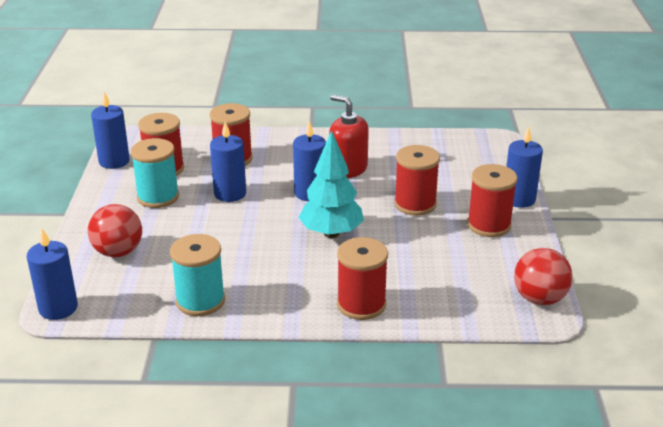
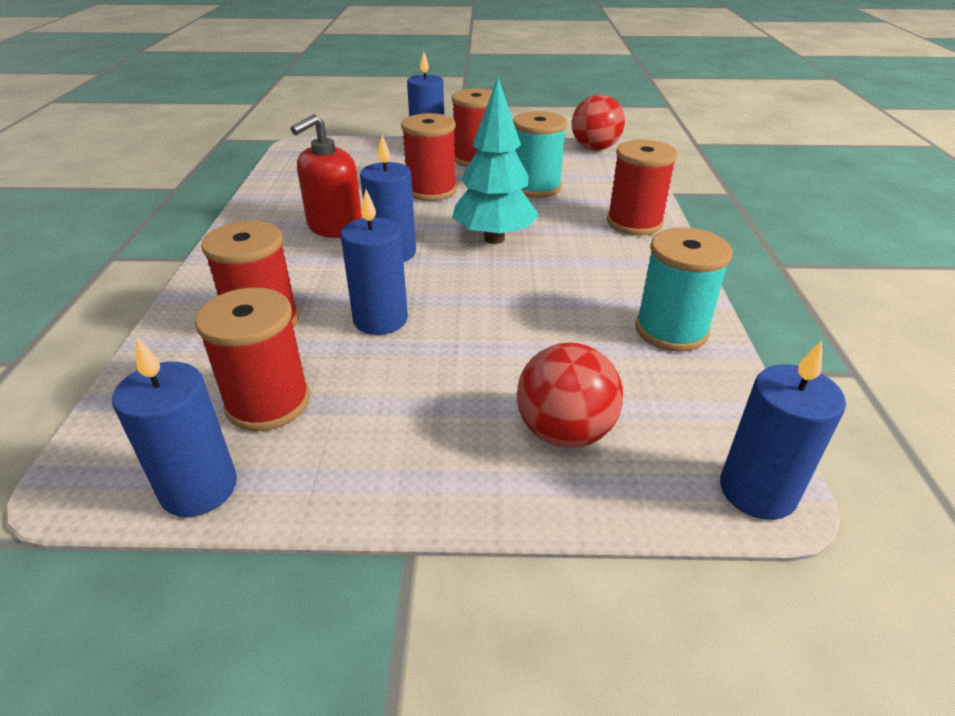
camera: 90 degrees left, 5 degrees up
turquoise spool [131,138,179,208] -> turquoise spool moved to [513,111,567,198]

